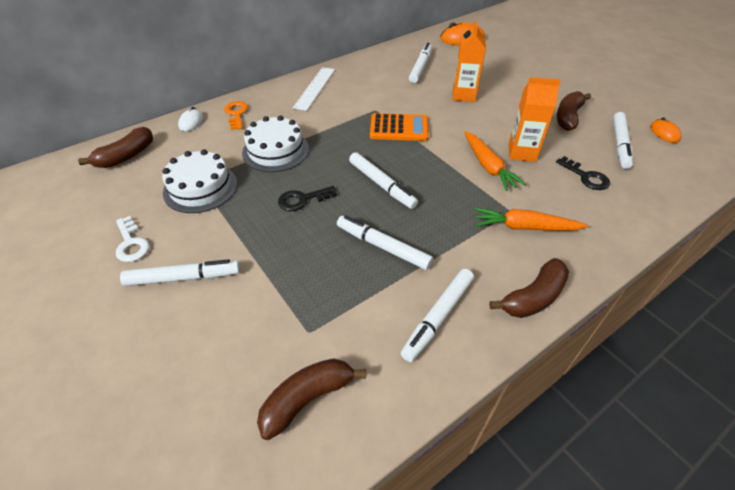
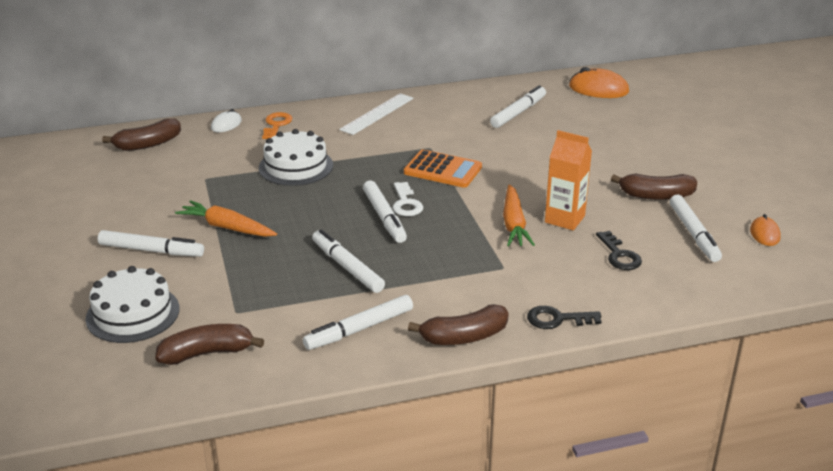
camera: 20 degrees right, 15 degrees down
white key [116,216,150,262] -> white key moved to [393,182,423,216]
white cake [162,149,237,213] -> white cake moved to [85,266,180,343]
black key [278,186,337,211] -> black key moved to [527,306,602,329]
orange carton [453,20,486,102] -> none
orange carrot [474,208,588,231] -> orange carrot moved to [175,200,277,237]
brown banana [557,91,591,131] -> brown banana turned 135 degrees counterclockwise [611,174,697,200]
white marker [613,112,633,169] -> white marker turned 45 degrees counterclockwise [670,195,722,262]

